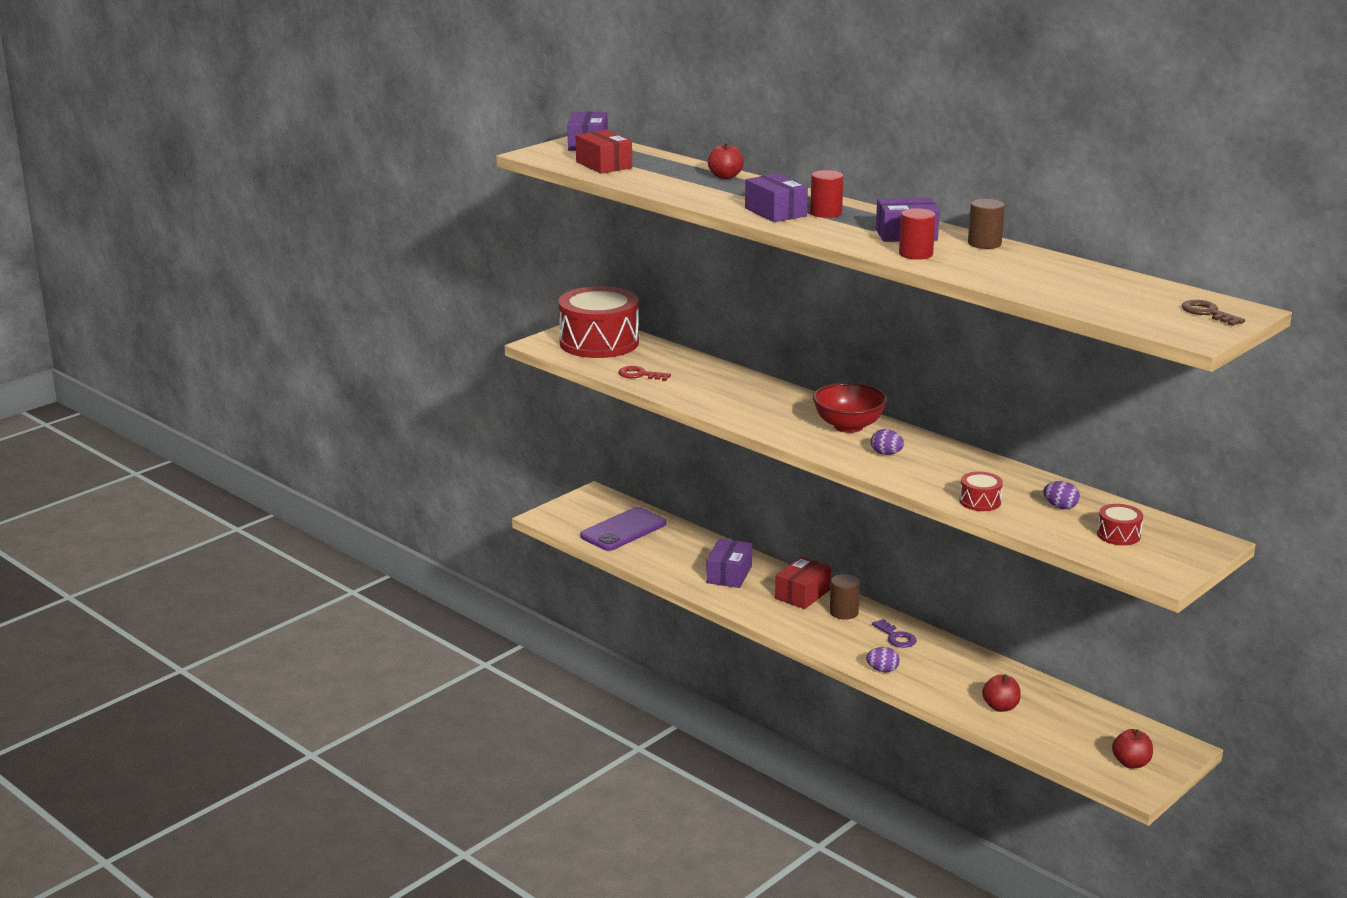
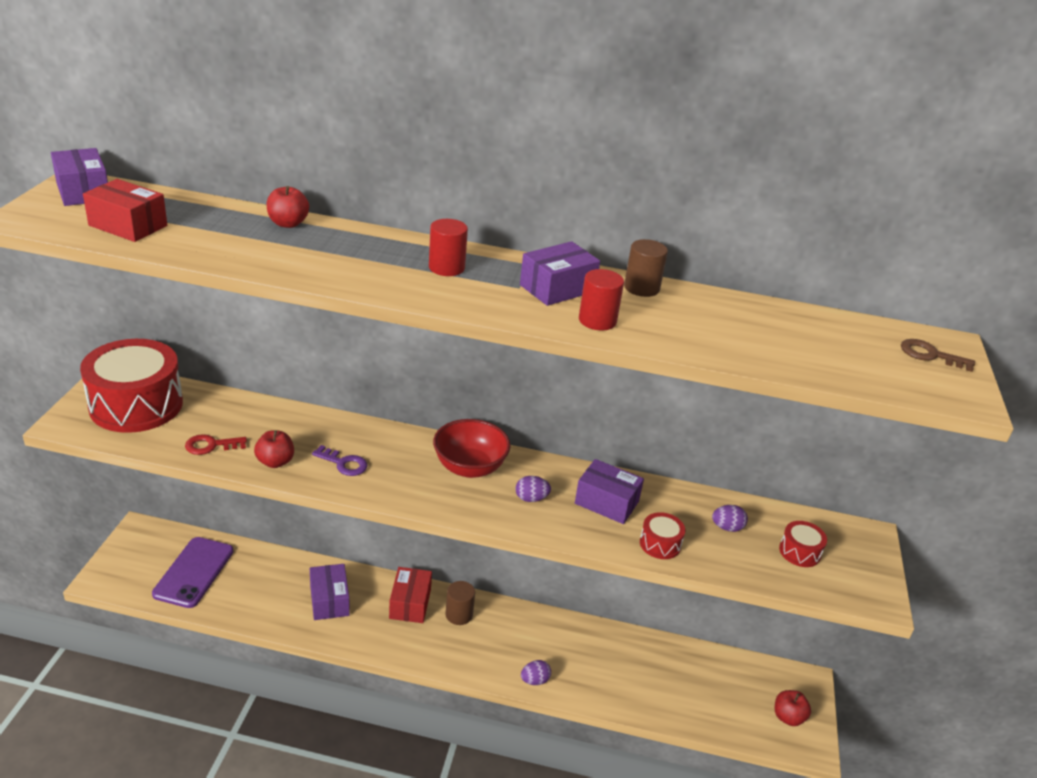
camera: 35 degrees left, 10 degrees up
purple box [745,173,808,222] -> purple box moved to [575,459,644,524]
purple key [872,619,917,648] -> purple key moved to [312,445,368,476]
red apple [982,674,1021,712] -> red apple moved to [254,430,294,468]

